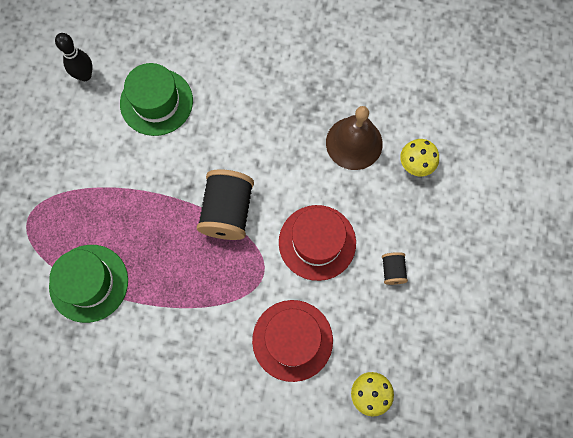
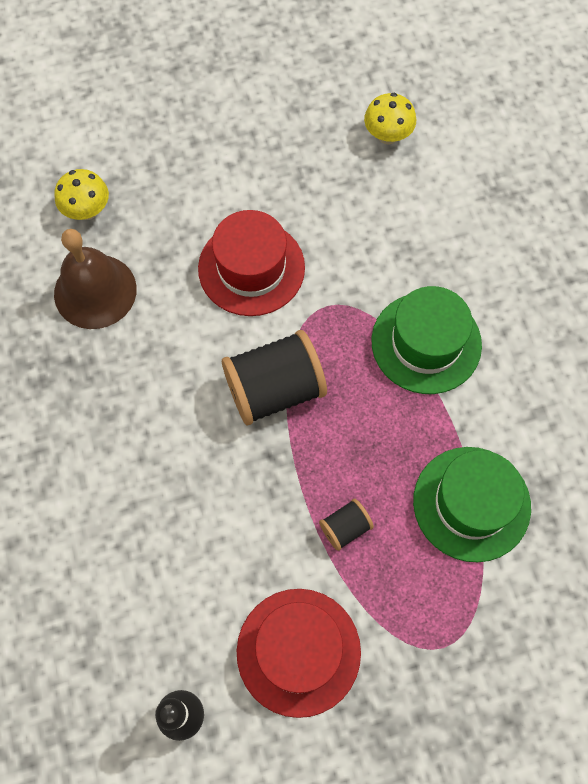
camera: 120 degrees left, 5 degrees down
green hat [120,63,193,136] -> green hat moved to [371,286,482,394]
red hat [252,300,333,382] -> red hat moved to [237,589,361,718]
black spool [382,252,408,285] -> black spool moved to [319,499,374,551]

